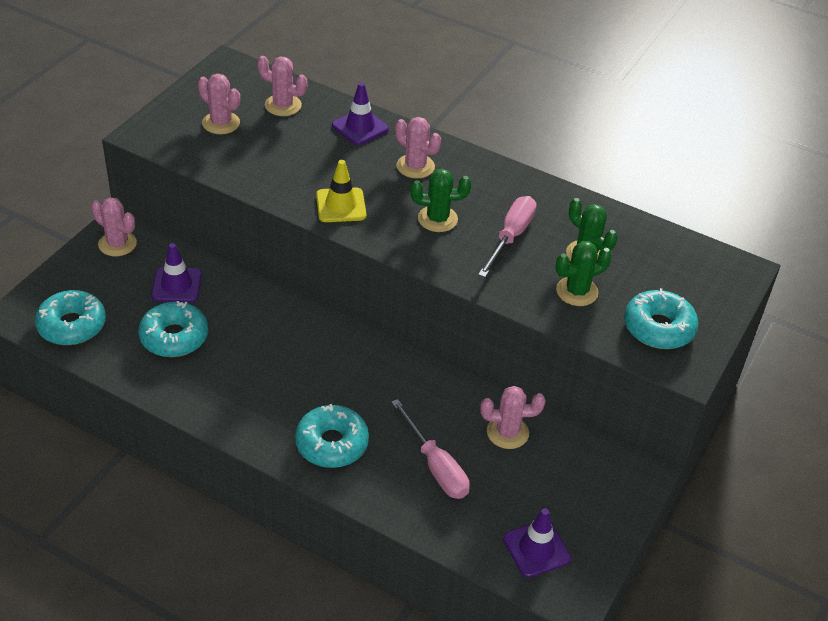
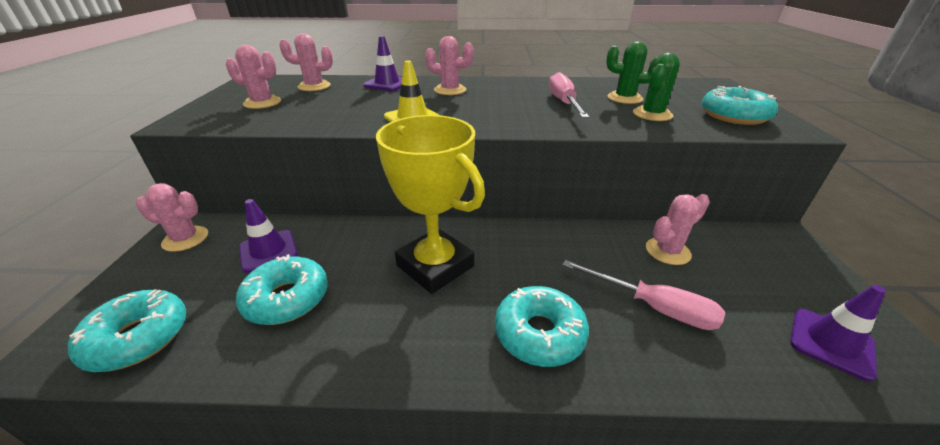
camera: 25 degrees left, 10 degrees down
green cactus [411,169,471,232] -> none
none -> yellow trophy [376,115,485,294]

